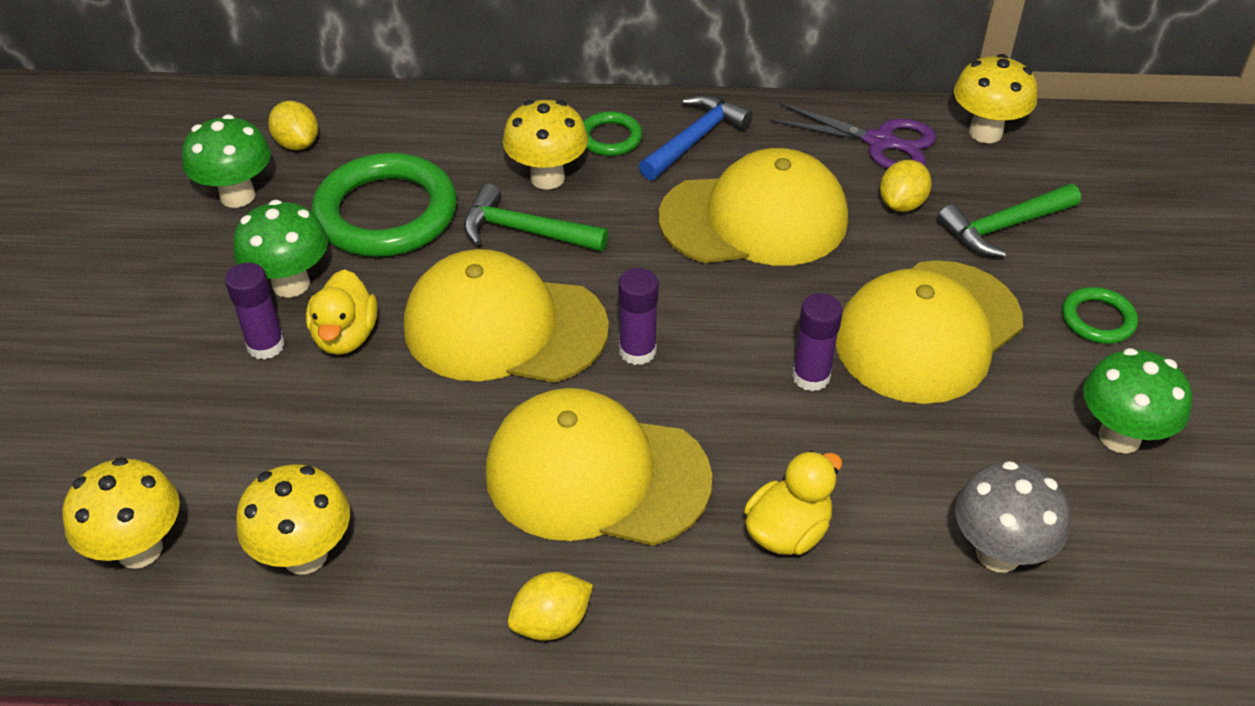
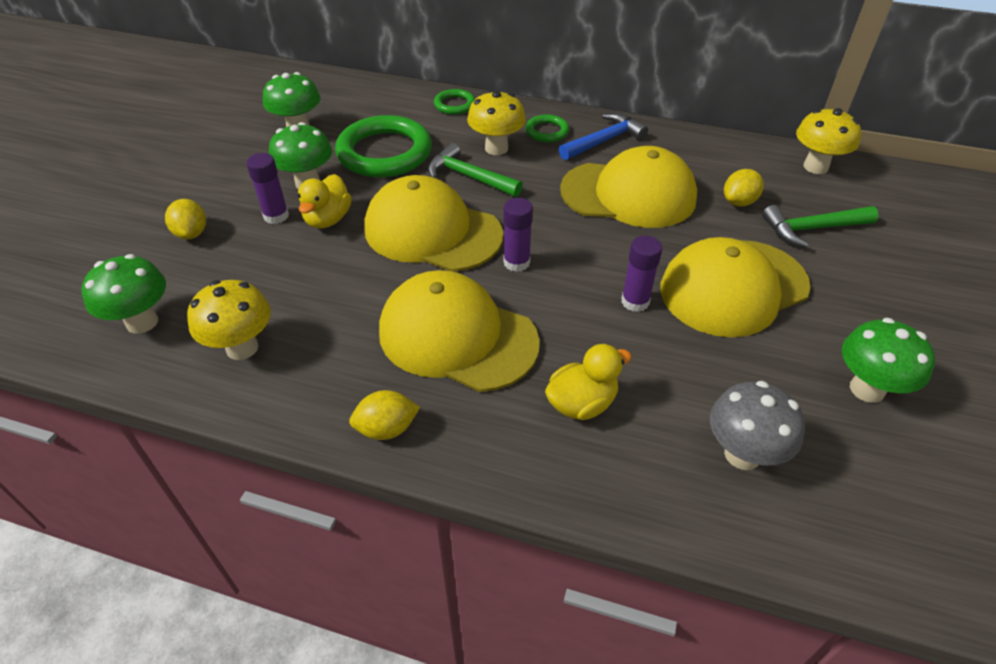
camera: 15 degrees right, 0 degrees up
yellow mushroom [62,457,180,569] -> green mushroom [81,254,166,334]
yellow lemon [268,101,318,150] -> yellow lemon moved to [165,199,206,239]
purple scissors [770,103,937,169] -> none
green ring [1062,287,1138,344] -> green ring moved to [434,89,475,115]

